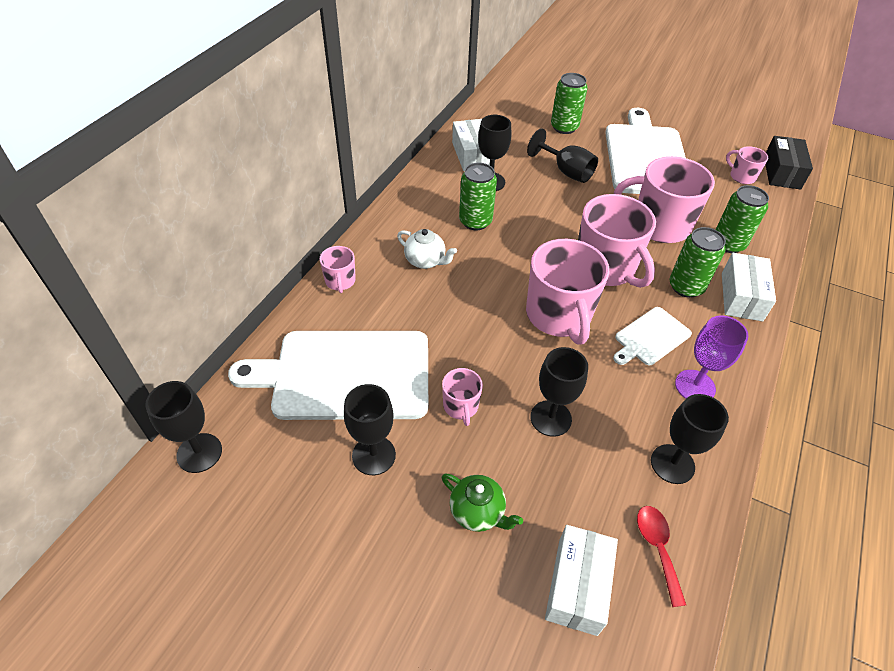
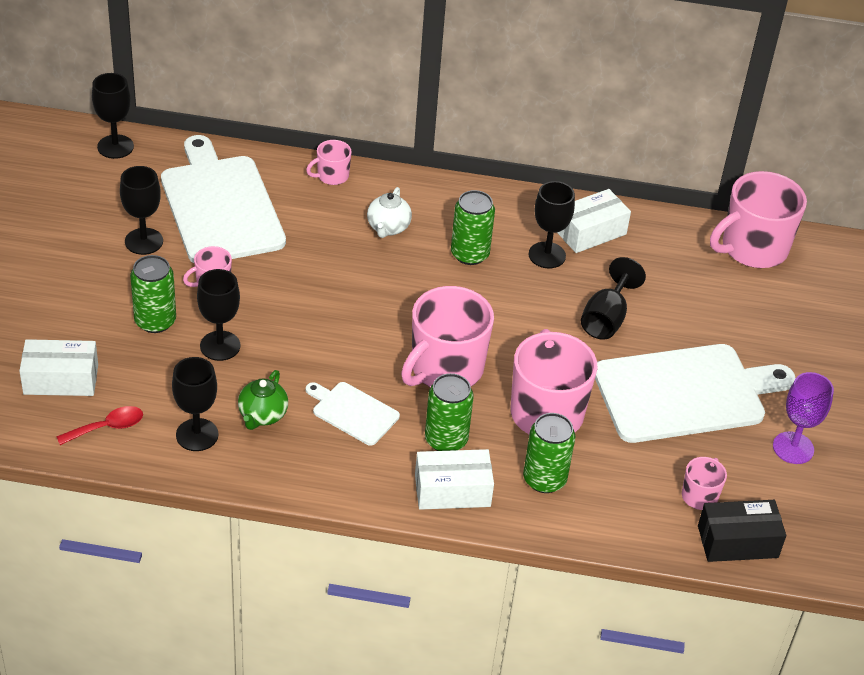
camera: 70 degrees right, 5 degrees down
green teapot [442,474,523,532] -> green teapot moved to [238,370,288,430]
pink mug [526,239,609,345] -> pink mug moved to [710,171,807,268]
green can [551,73,588,134] -> green can moved to [130,255,176,333]
purple goblet [675,316,748,399] -> purple goblet moved to [773,372,834,464]

